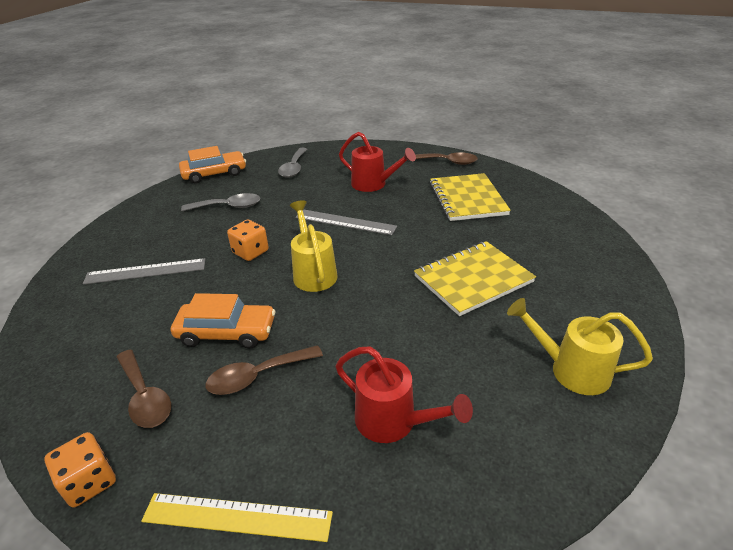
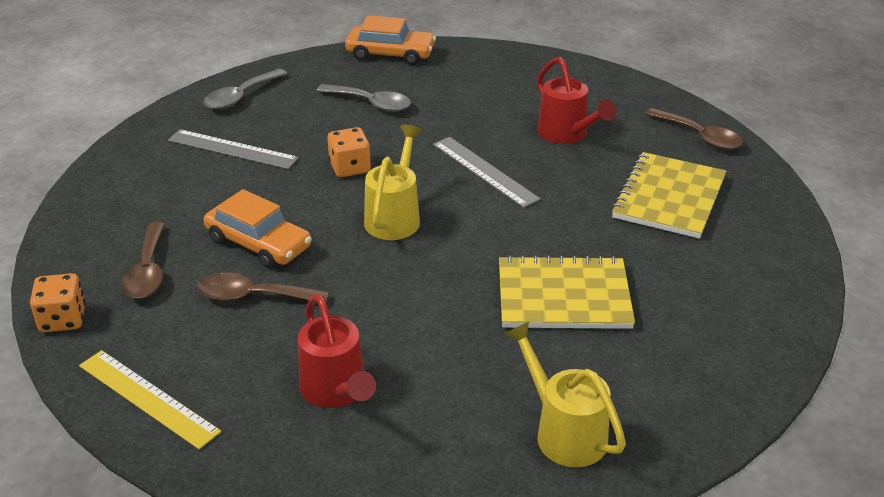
camera: 30 degrees right, 0 degrees up
grey spoon [278,148,307,178] -> grey spoon moved to [203,69,287,109]

